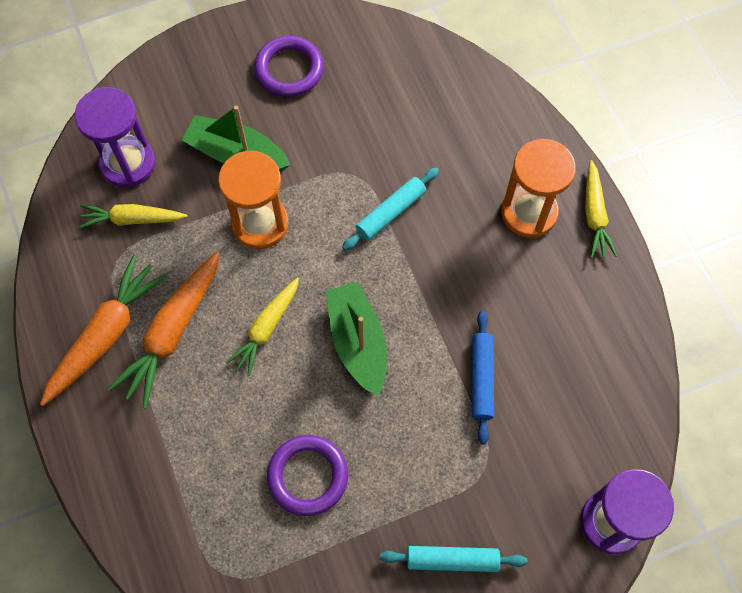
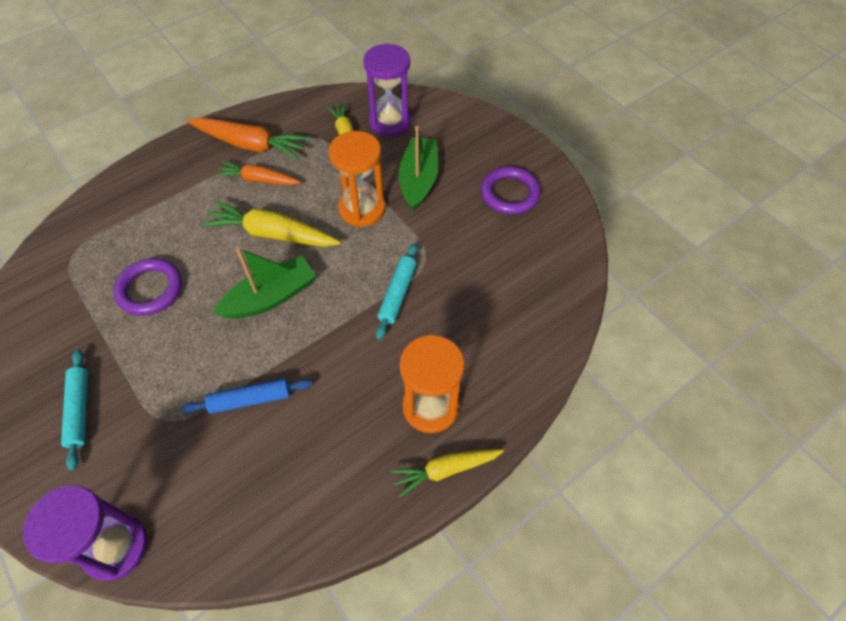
camera: 75 degrees right, 10 degrees down
orange carrot [108,252,220,408] -> orange carrot [215,161,301,185], size x0.65
yellow carrot [226,278,299,376] -> yellow carrot [200,200,341,247], size x1.55
turquoise rolling pin [342,168,439,251] -> turquoise rolling pin turned 75 degrees clockwise [376,243,417,340]

